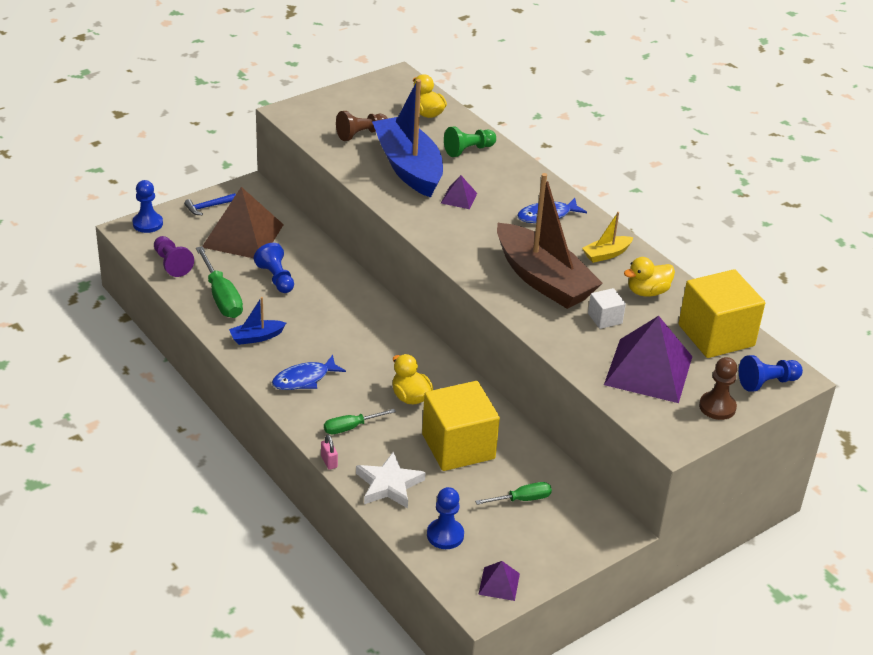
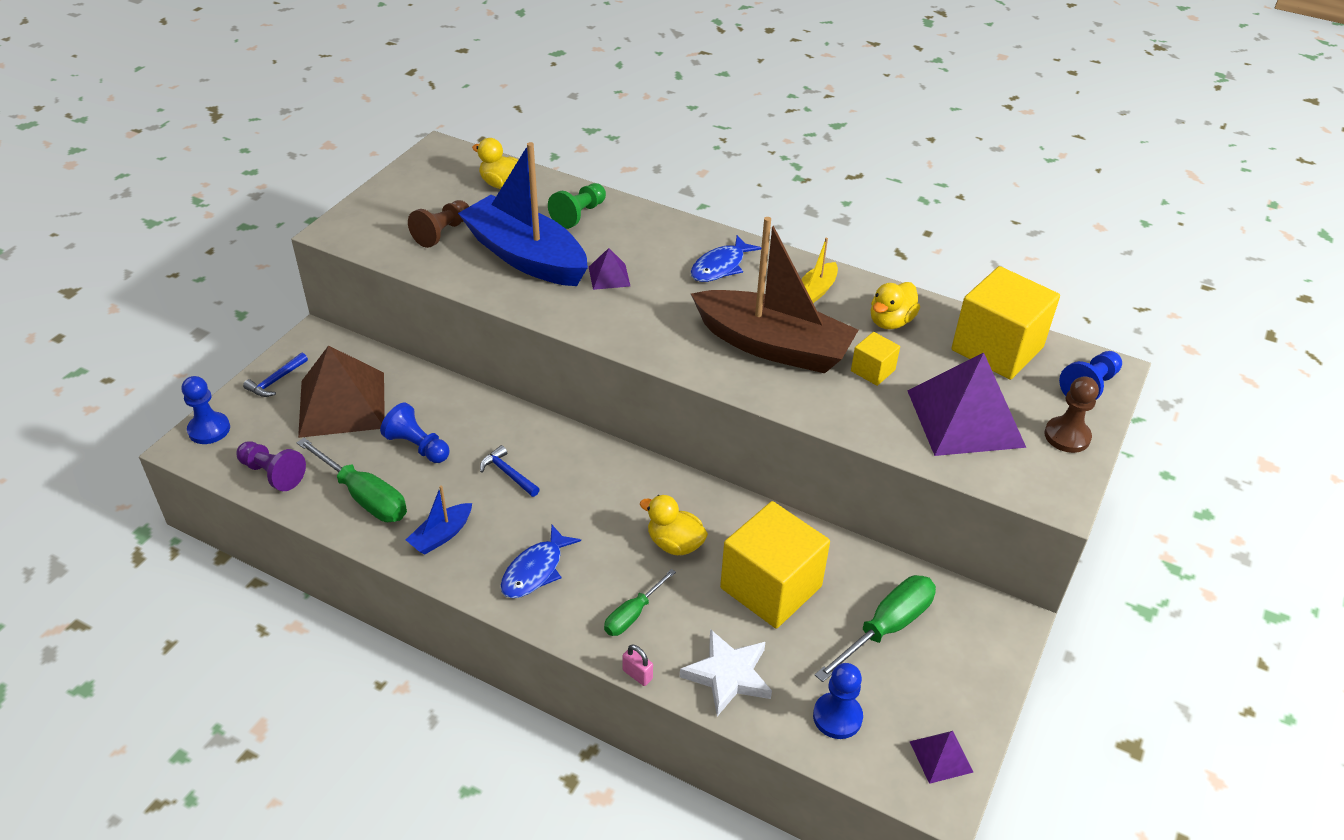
camera: 25 degrees left, 5 degrees up
green screwdriver [475,482,552,505] -> green screwdriver [815,575,936,682], size x1.67
white cube [588,288,626,329] -> yellow cube [851,332,900,386]
none -> blue hammer [480,445,540,497]

